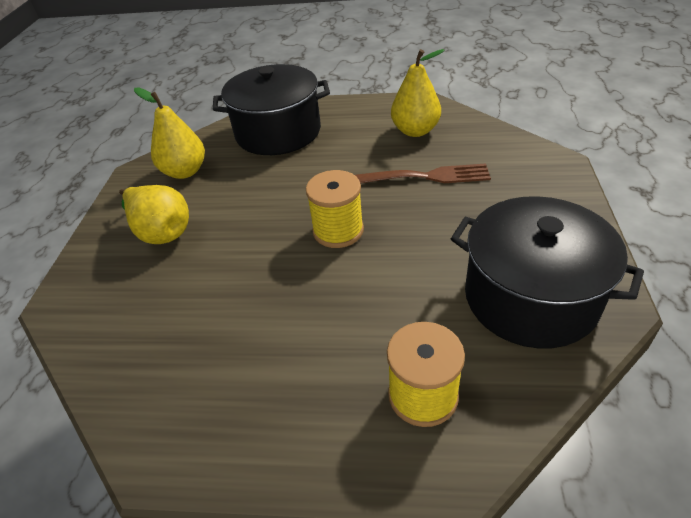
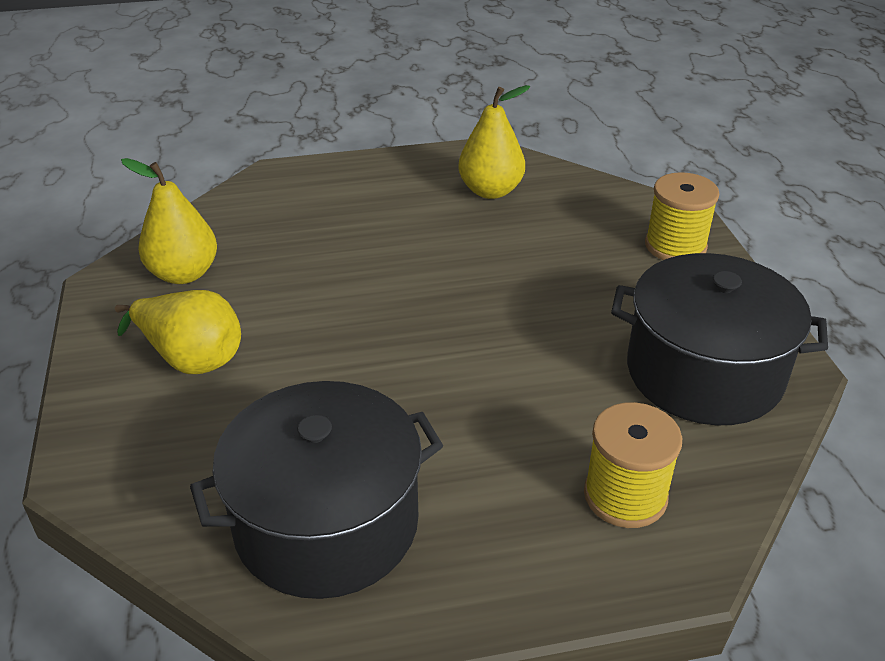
camera: 20 degrees left, 5 degrees down
black pot [213,64,330,155] -> black pot moved to [190,381,443,599]
yellow spool [306,170,364,248] -> yellow spool moved to [645,172,719,260]
brown fork [355,164,491,184] -> none

